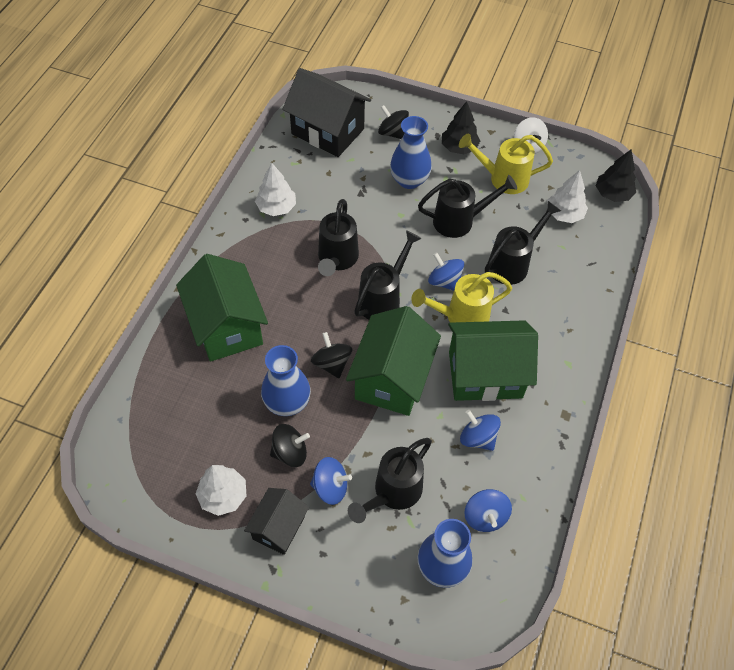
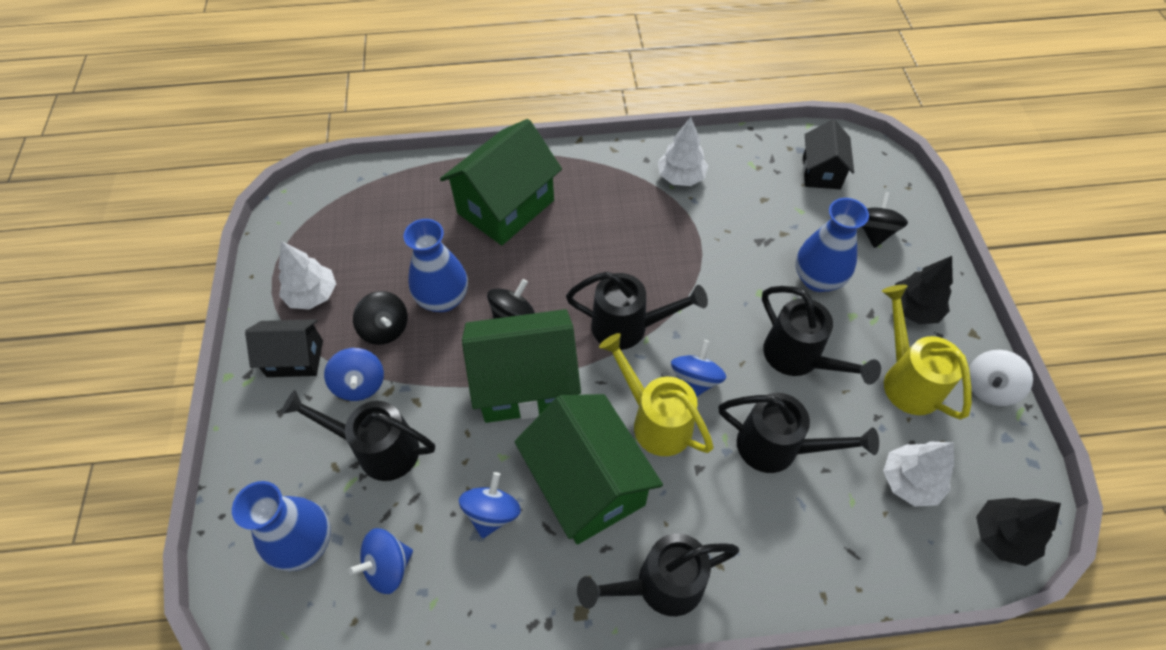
camera: 65 degrees right, 0 degrees up
black house [282,68,371,157] -> black house [803,119,854,189], size x0.58
black watering can [318,199,359,276] -> black watering can moved to [577,533,739,616]

